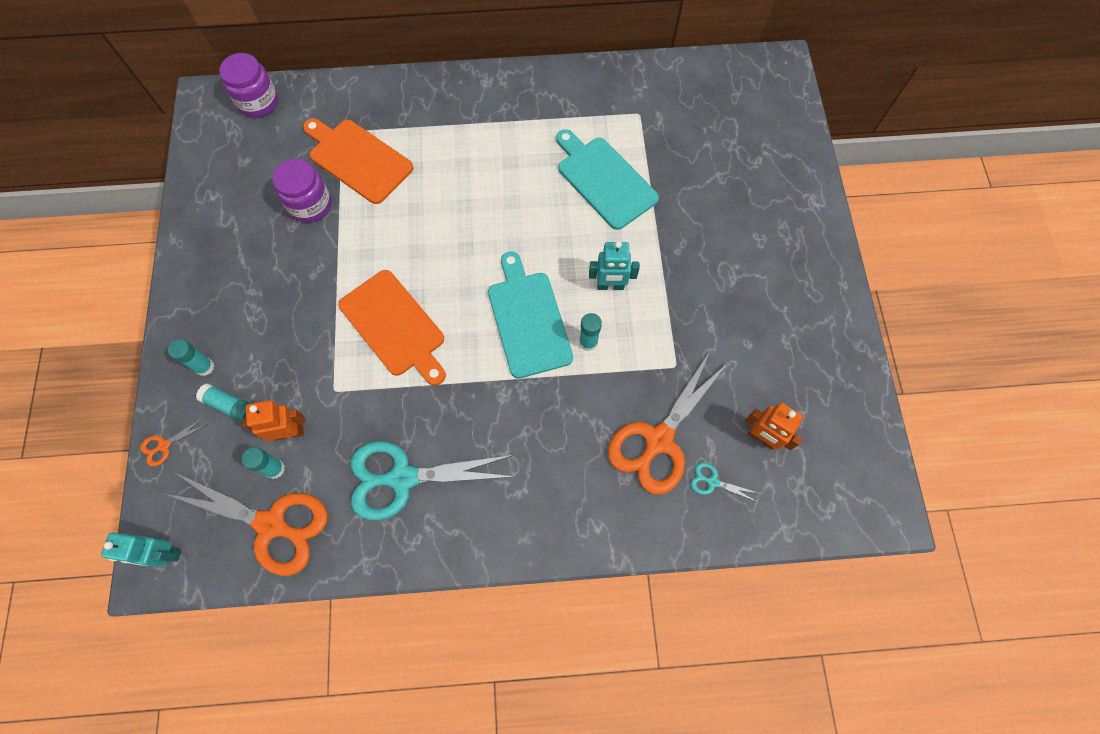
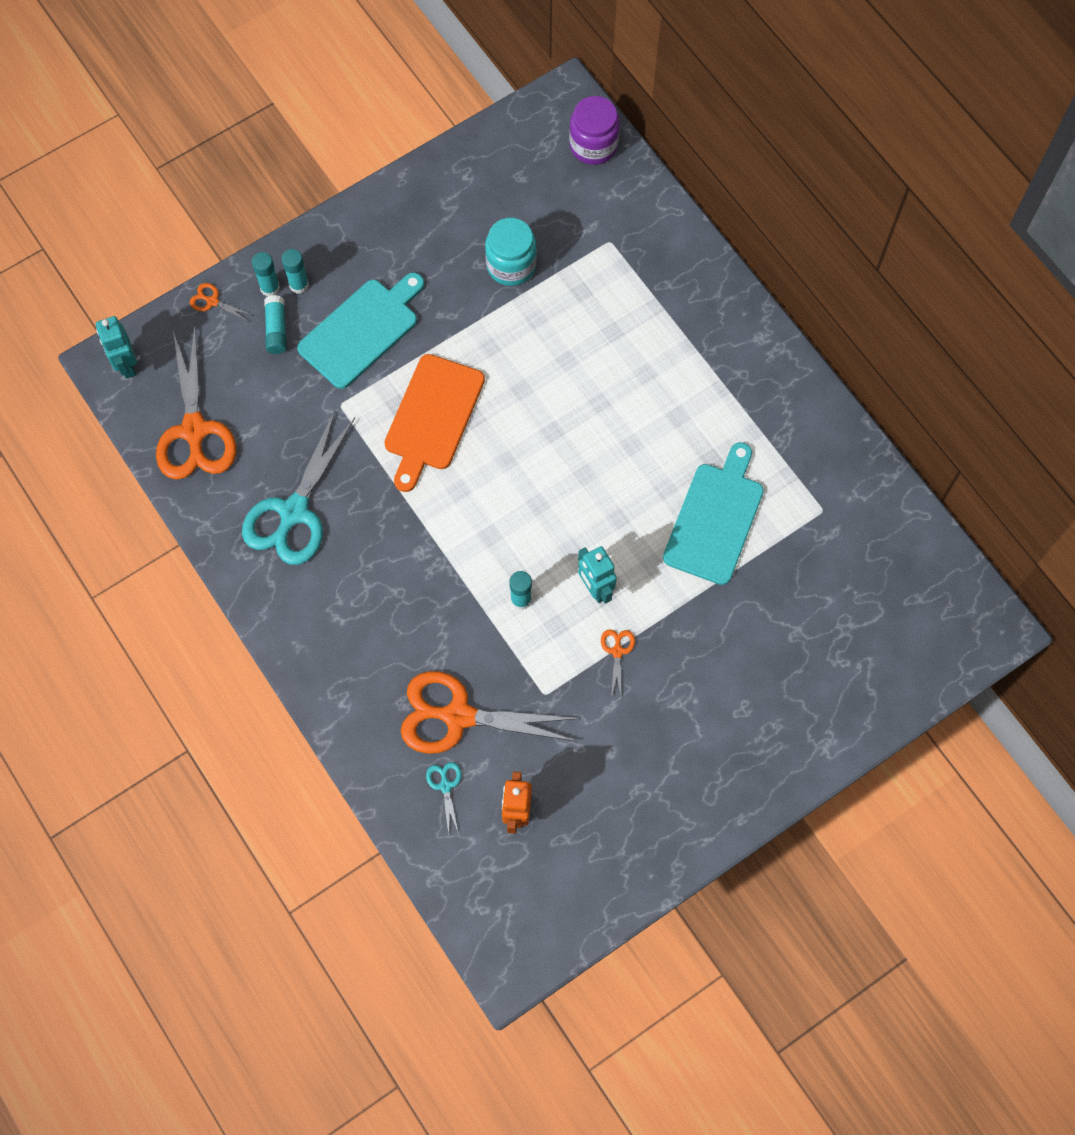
camera: 60 degrees right, 0 degrees up
orange robot [242,400,305,441] -> none
turquoise glue stick [242,447,285,479] -> turquoise glue stick moved to [252,252,280,296]
purple jar [272,159,332,223] -> turquoise jar [485,218,537,286]
orange cutting board [303,118,414,204] -> none
turquoise scissors [350,441,516,520] -> turquoise scissors turned 120 degrees counterclockwise [242,410,355,565]
turquoise cutting board [488,252,573,379] -> turquoise cutting board moved to [297,272,424,389]
none -> orange scissors [601,630,635,698]

